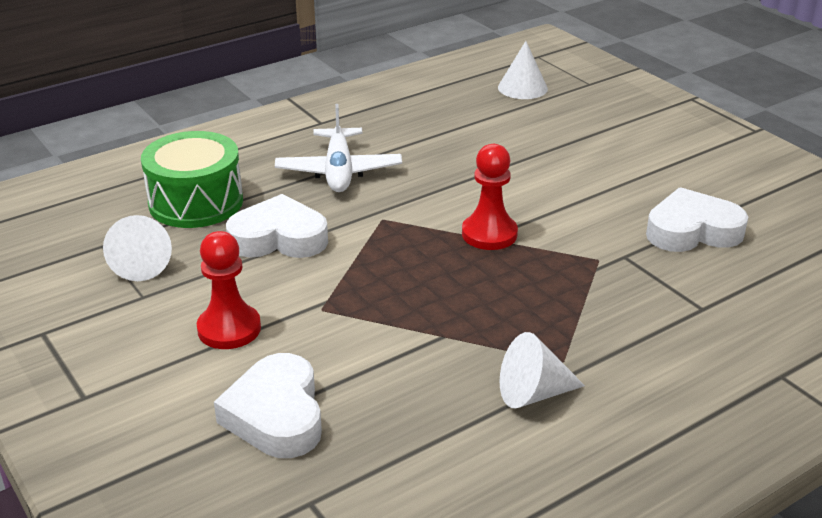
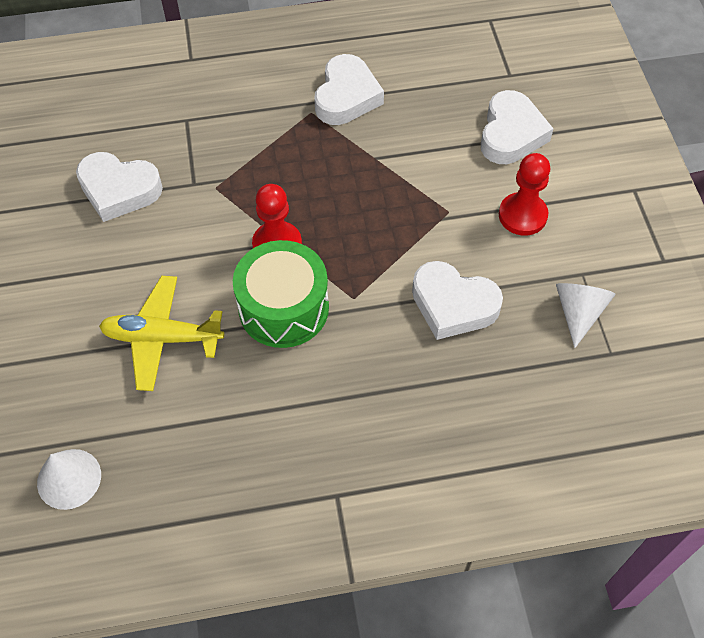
camera: 155 degrees left, 25 degrees up
green drum [141,131,243,228] -> green drum moved to [233,240,329,348]
white plane [275,104,402,192] -> none
white cone [500,332,585,409] -> white heart [314,54,384,125]
none -> yellow plane [99,276,224,391]

